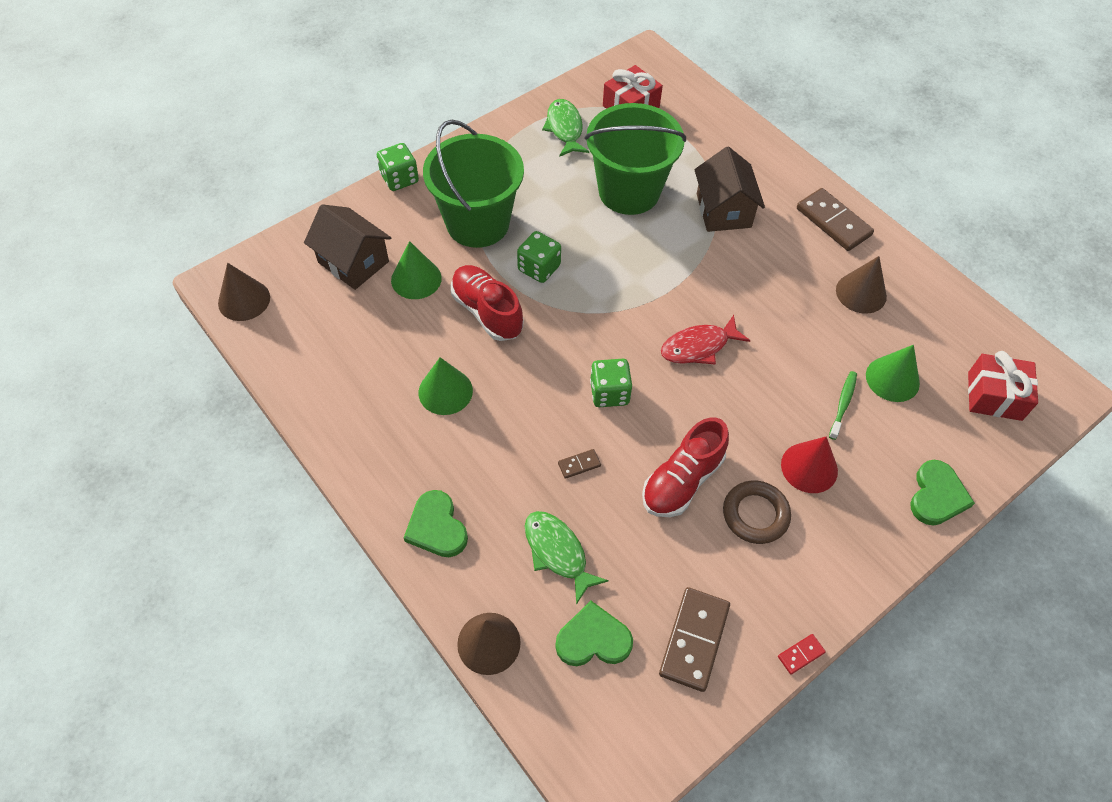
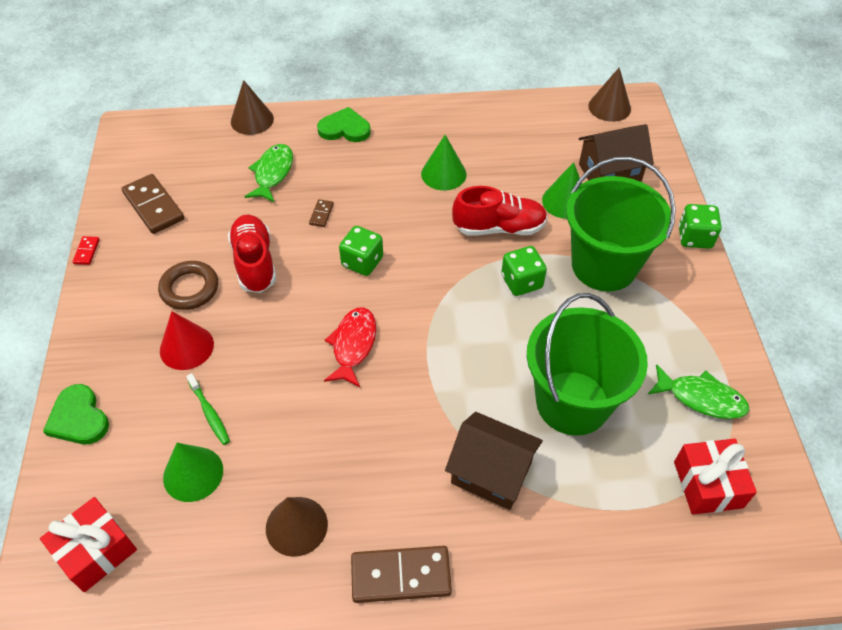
camera: 125 degrees right, 5 degrees down
green fish [525,511,609,605] -> green fish turned 75 degrees counterclockwise [244,144,293,203]
green heart [555,601,633,666] -> none

